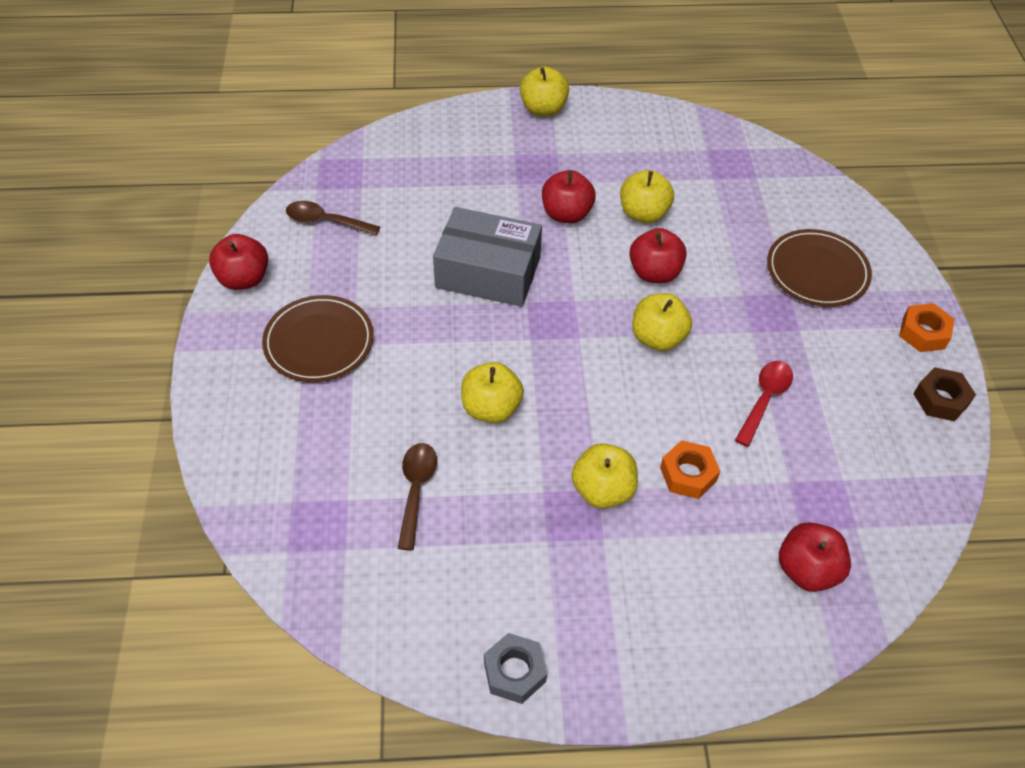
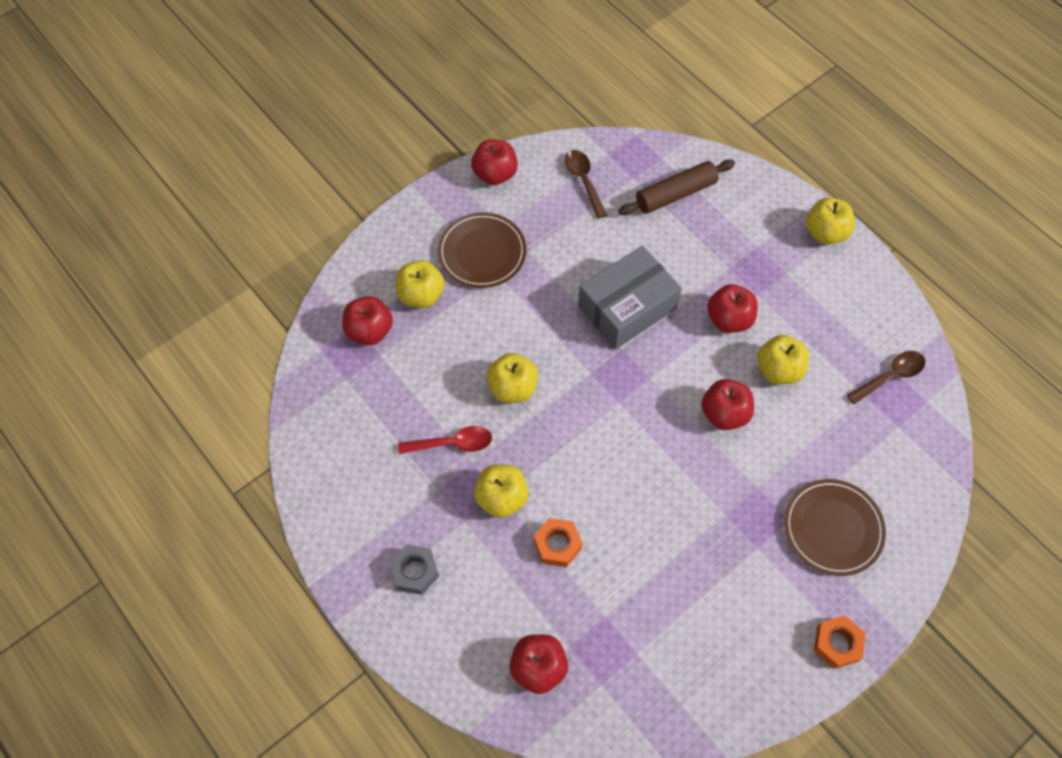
camera: 55 degrees right, 10 degrees up
brown spoon [398,443,437,550] -> brown spoon moved to [847,351,925,404]
grey box [433,207,542,307] -> grey box turned 75 degrees clockwise [578,246,682,349]
grey nut [484,633,547,704] -> grey nut moved to [390,544,439,595]
yellow apple [632,293,692,351] -> yellow apple moved to [395,260,445,308]
red spoon [735,361,793,447] -> red spoon moved to [398,426,492,454]
brown nut [913,367,976,421] -> none
none -> red apple [342,296,393,345]
none -> brown rolling pin [618,160,735,215]

